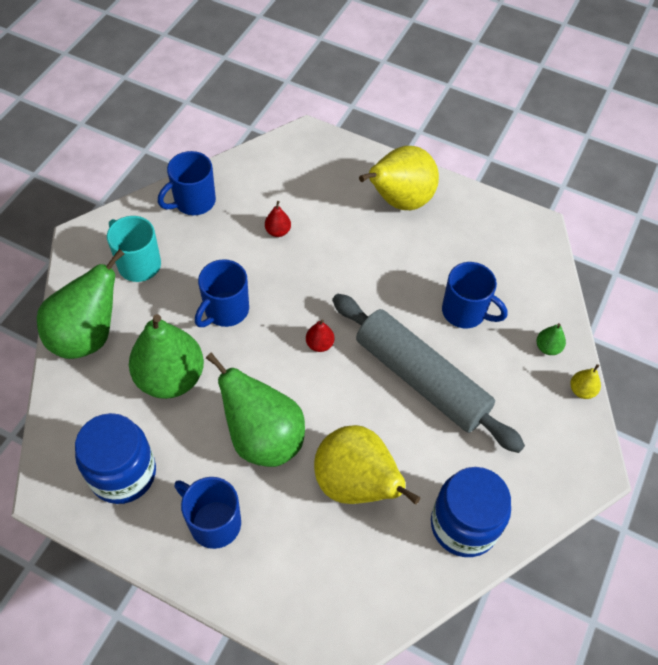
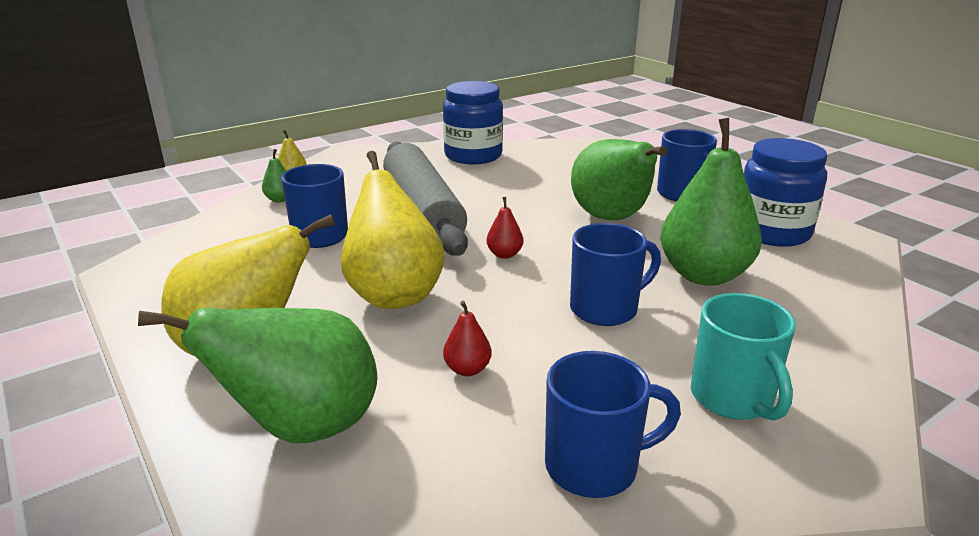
camera: 150 degrees left, 30 degrees down
green pear [37,249,125,359] -> green pear moved to [138,308,377,443]
yellow pear [314,425,420,504] -> yellow pear moved to [340,151,445,309]

